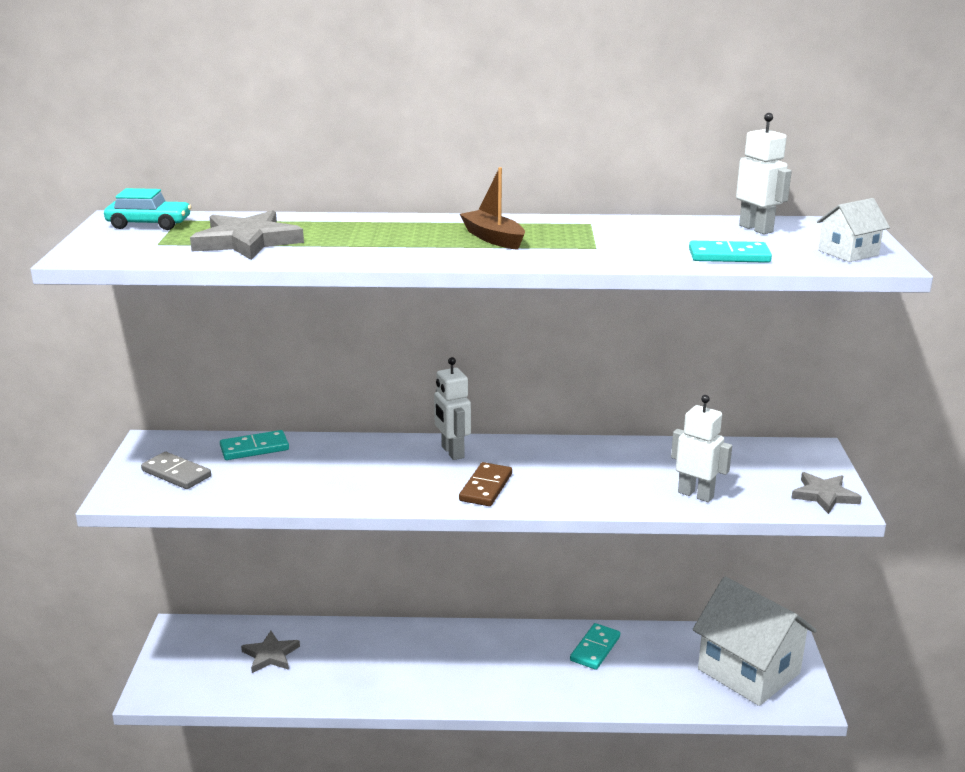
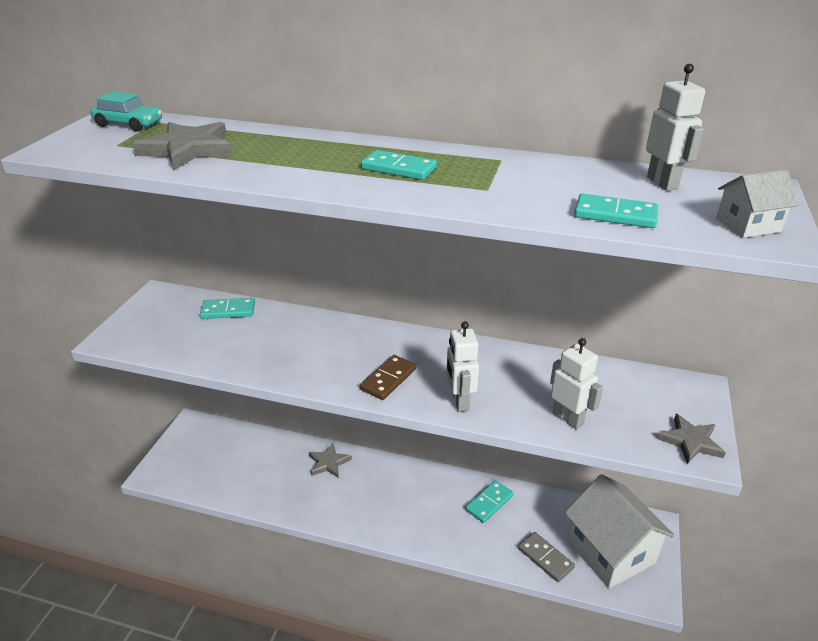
camera: 15 degrees right, 10 degrees up
grey domino [141,452,211,489] -> grey domino moved to [518,532,575,582]
grey star [241,631,300,673] -> grey star moved to [309,443,352,478]
white robot [434,357,471,460] -> white robot moved to [446,321,479,412]
brown boat [460,167,525,250] -> turquoise domino [361,150,437,180]

